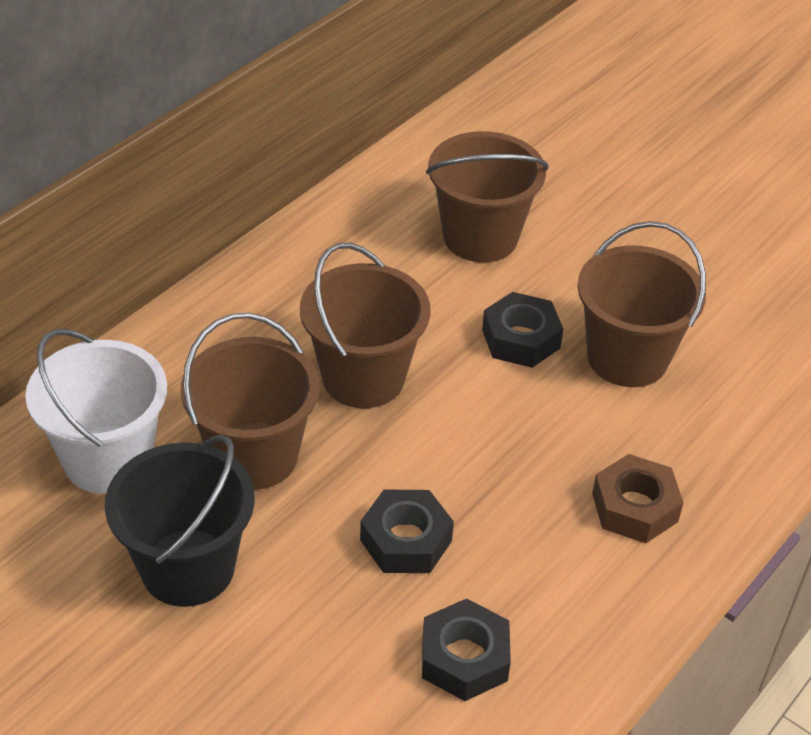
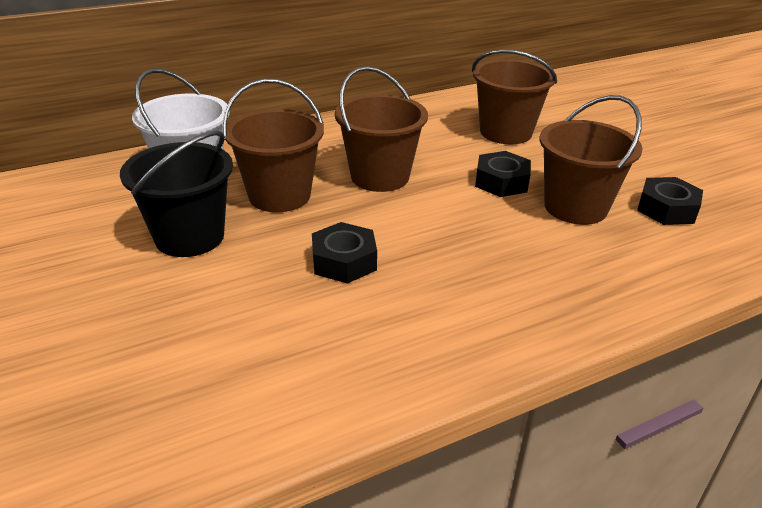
camera: 25 degrees right, 10 degrees down
black nut [422,598,511,701] -> black nut moved to [637,177,703,225]
brown nut [592,454,684,543] -> none

